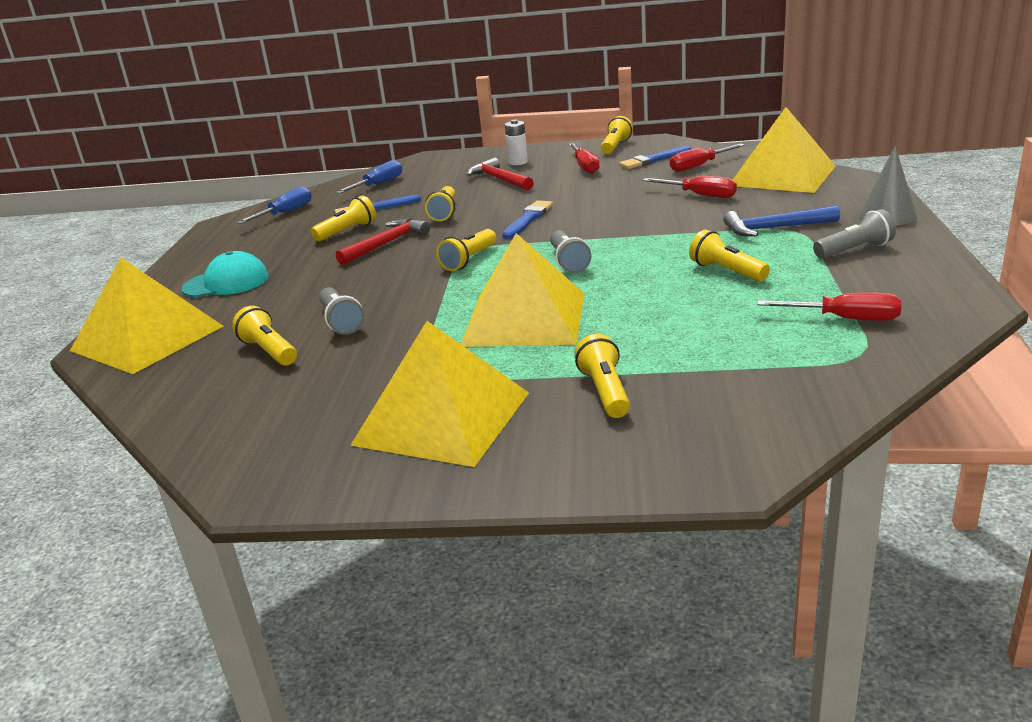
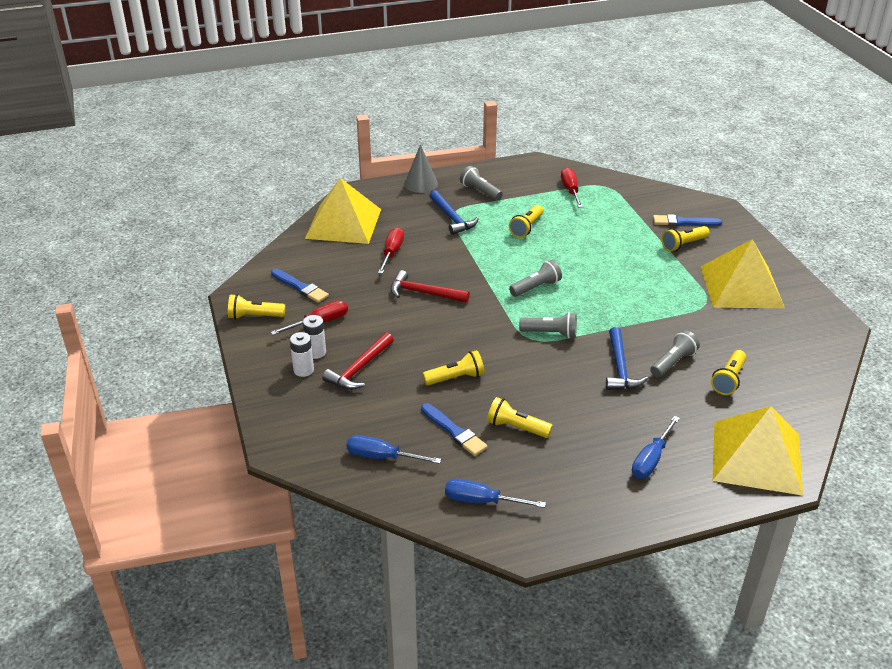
camera: 115 degrees left, 10 degrees up
turquoise cap [182,251,269,297] -> blue screwdriver [632,416,680,479]
red hammer [336,218,430,265] -> red hammer moved to [391,270,470,302]
yellow flashlight [436,229,497,271] -> grey flashlight [519,312,577,338]
yellow pyramid [461,233,585,347] -> none
blue brush [502,200,553,239] -> blue brush moved to [653,214,722,226]
red screwdriver [670,144,745,172] -> none
none -> white battery [303,315,326,359]
none -> blue hammer [606,327,648,390]

